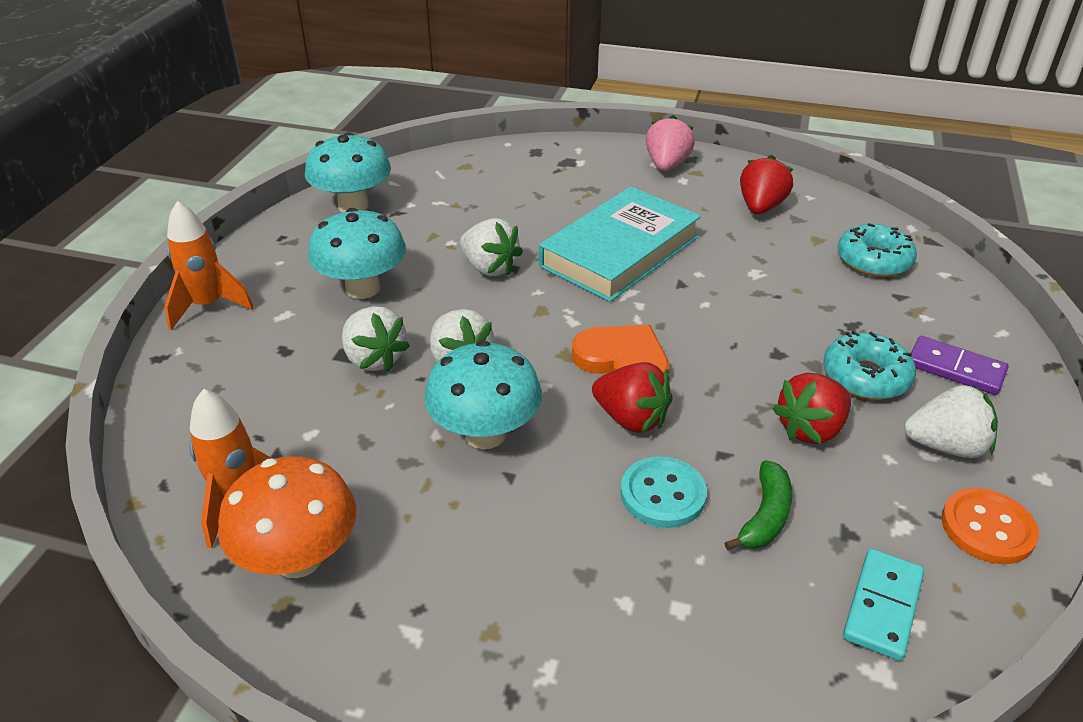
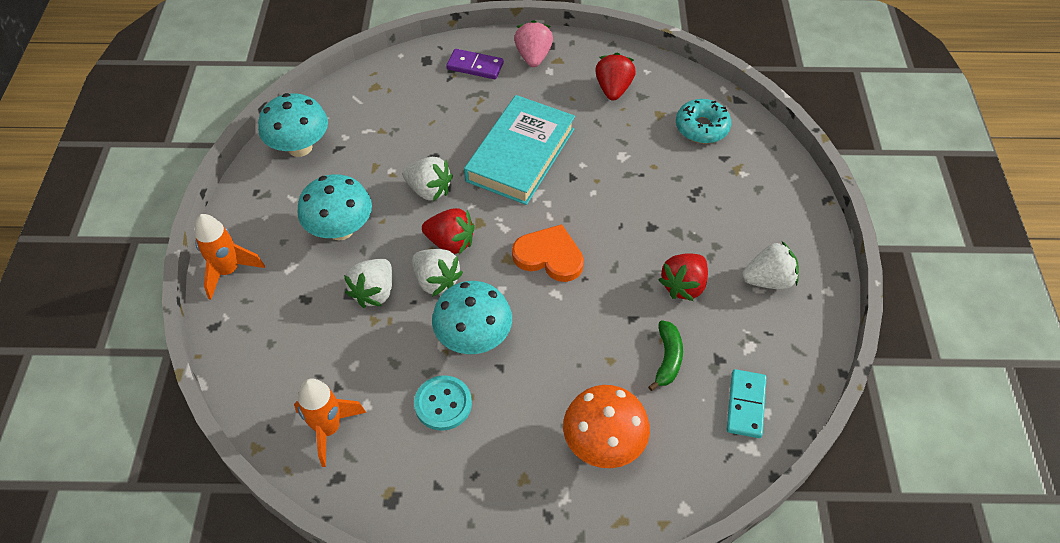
camera: 15 degrees left, 15 degrees up
orange mushroom [218,456,356,578] -> orange mushroom moved to [563,385,650,468]
white strawberry [342,306,410,372] -> white strawberry turned 75 degrees clockwise [344,259,392,308]
red strawberry [592,362,673,433] -> red strawberry moved to [422,208,475,255]
turquoise button [621,456,707,528] -> turquoise button moved to [414,375,472,431]
turquoise donut [823,331,916,400] -> none
purple domino [911,336,1009,395] -> purple domino moved to [446,49,504,79]
orange button [941,488,1039,564] -> none

